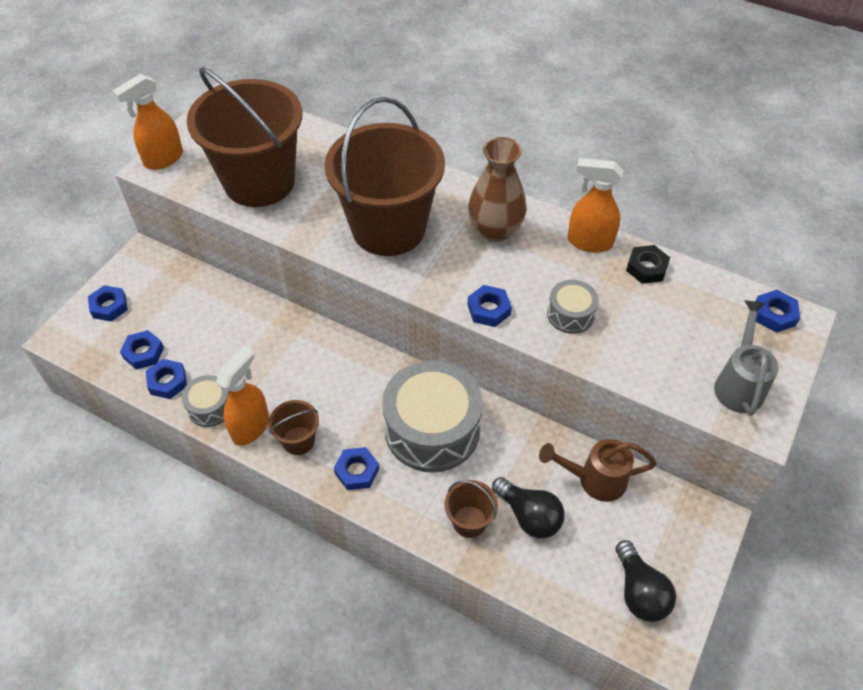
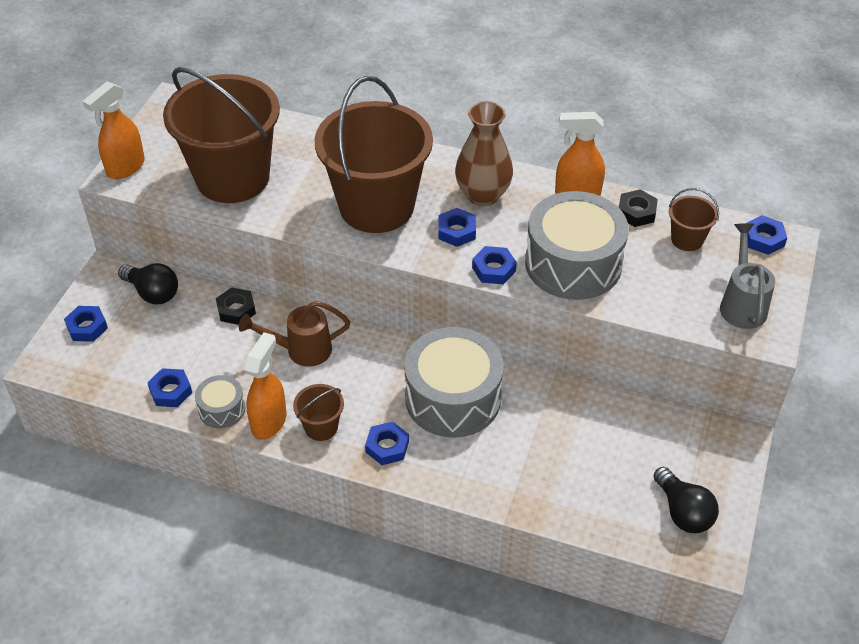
camera: 10 degrees left, 5 degrees down
blue nut [120,330,164,370] -> blue nut moved to [438,208,476,247]
brown bucket [445,480,498,538] -> brown bucket moved to [669,188,719,251]
black light bulb [492,477,564,539] -> black light bulb moved to [118,263,178,305]
brown watering can [539,439,657,502] -> brown watering can moved to [239,301,350,367]
grey drum [547,280,599,334] -> grey drum [525,191,629,300], size x2.08
none -> black nut [216,287,256,325]

